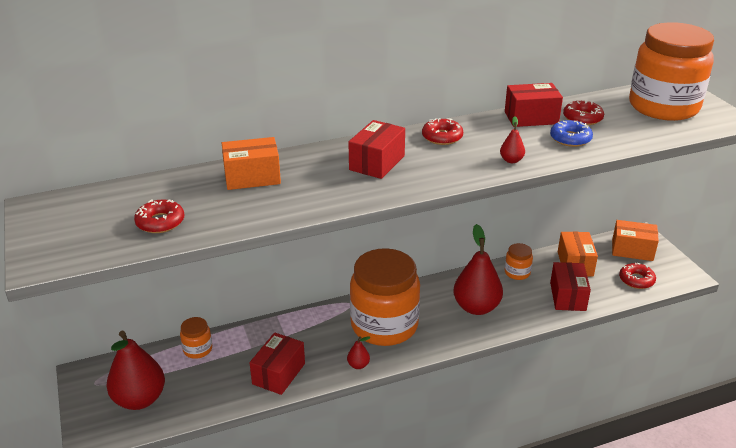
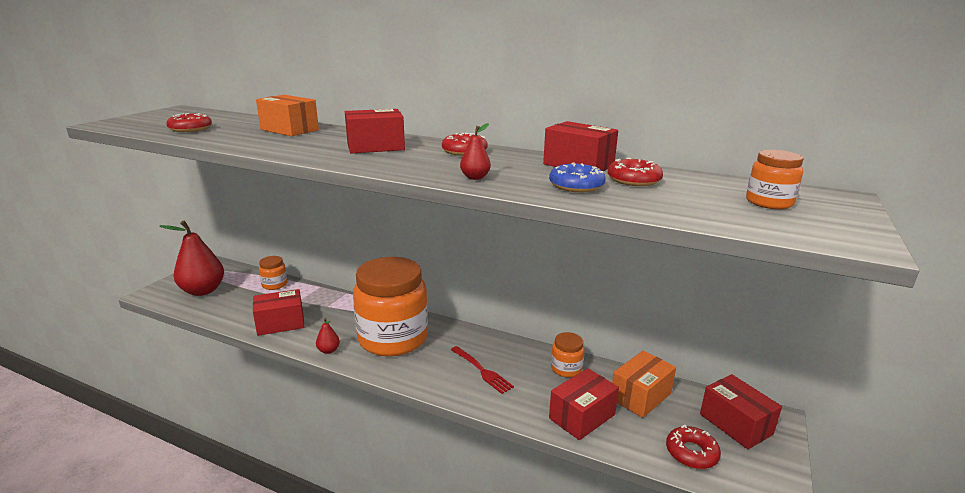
camera: 45 degrees right, 10 degrees down
red pear [453,224,503,315] -> red fork [451,346,514,394]
orange box [612,220,659,261] -> red box [700,374,782,449]
orange jar [629,22,714,121] -> orange jar [746,150,804,209], size x0.42

